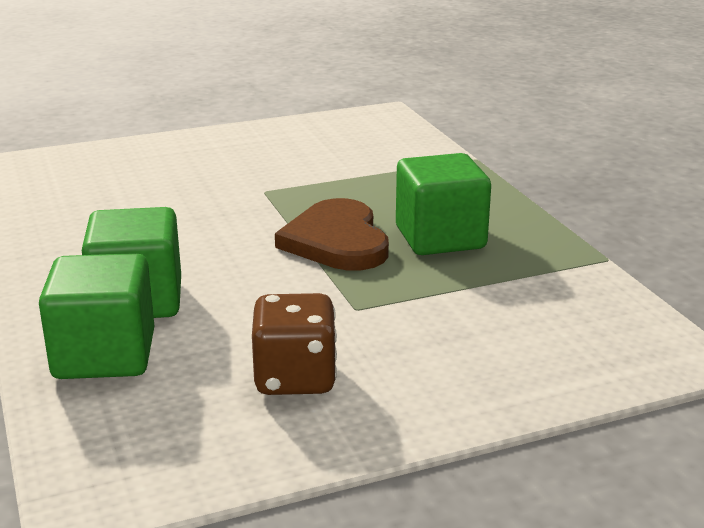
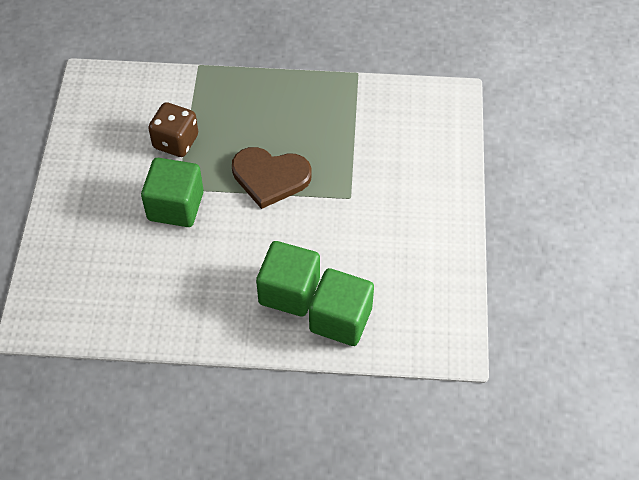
camera: 65 degrees left, 30 degrees up
brown dice [252,293,337,395] -> brown dice moved to [148,102,198,157]
green cube [396,153,491,255] -> green cube moved to [141,158,204,227]

